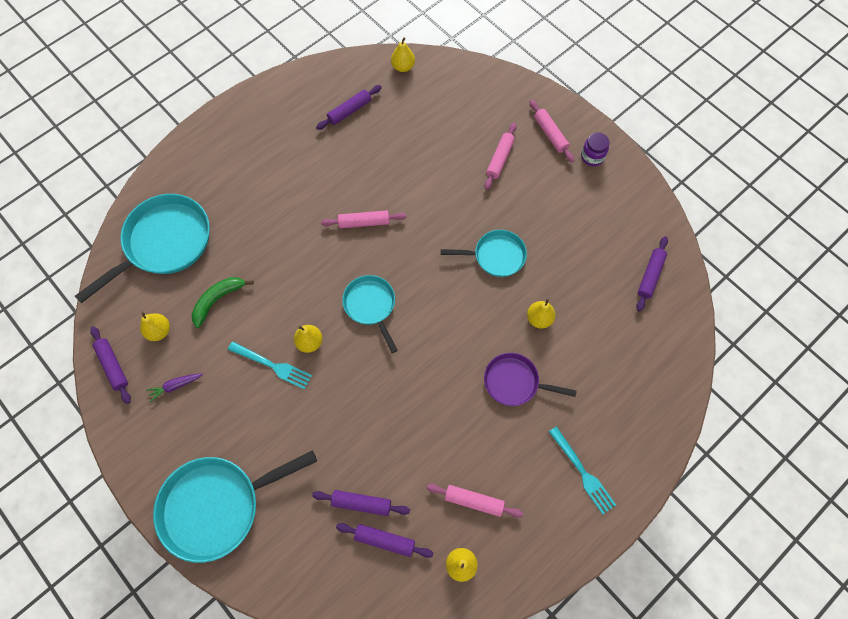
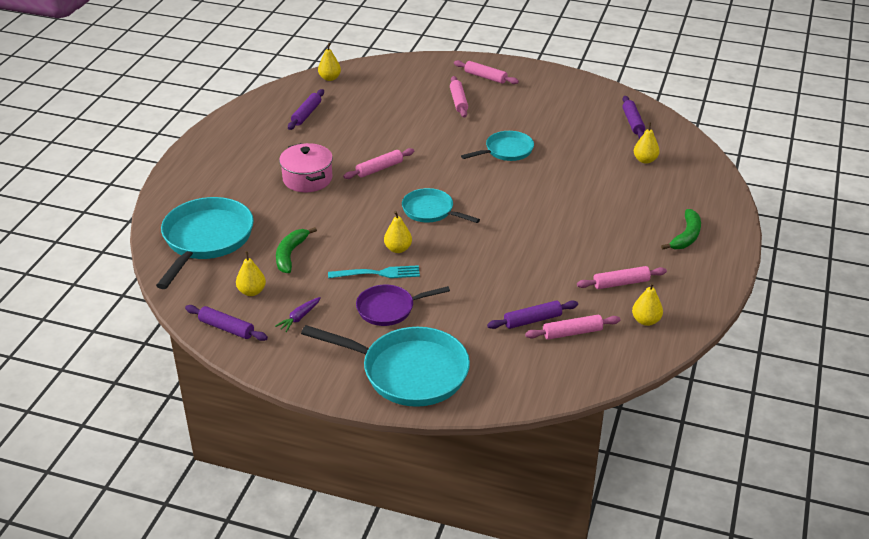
camera: 30 degrees left, 30 degrees down
turquoise pan [153,450,317,563] -> turquoise pan turned 105 degrees counterclockwise [301,325,470,407]
purple rolling pin [336,523,433,558] -> pink rolling pin [525,315,620,340]
purple pan [484,353,576,406] -> purple pan moved to [356,285,450,326]
yellow pear [527,299,555,329] -> yellow pear moved to [634,122,660,164]
turquoise fork [549,426,616,514] -> green banana [661,209,701,250]
purple jar [581,133,609,166] -> none
none -> pink pot [279,143,333,192]

